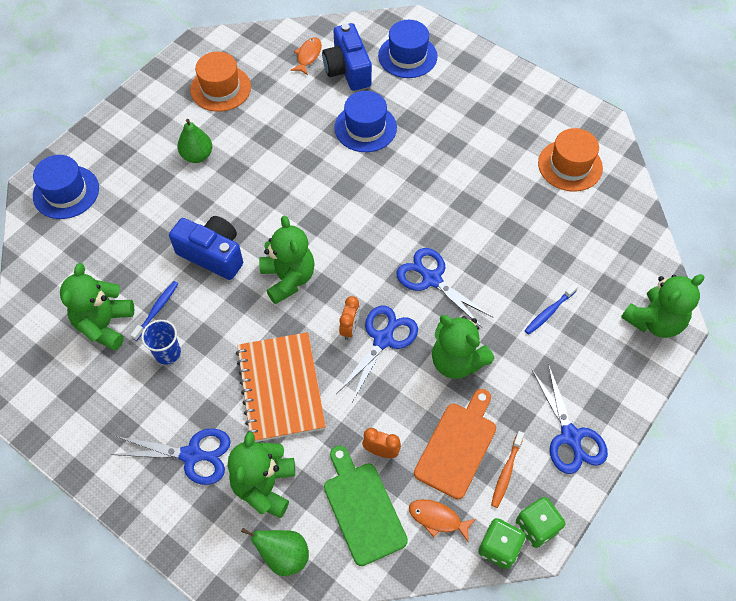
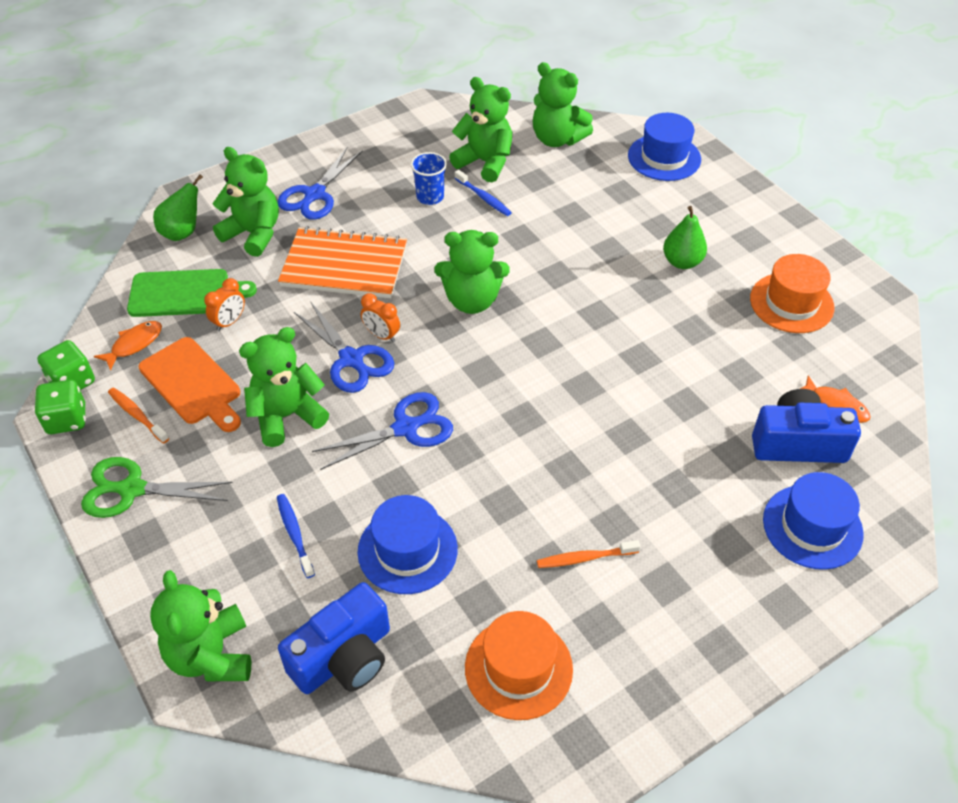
camera: 110 degrees right, 10 degrees down
blue camera [169,216,243,280] -> blue camera moved to [278,582,390,694]
blue hat [334,91,397,152] -> blue hat moved to [358,495,458,594]
blue scissors [531,364,608,474] -> green scissors [81,457,233,518]
none -> green teddy bear [533,62,593,147]
none -> orange toothbrush [537,540,640,568]

